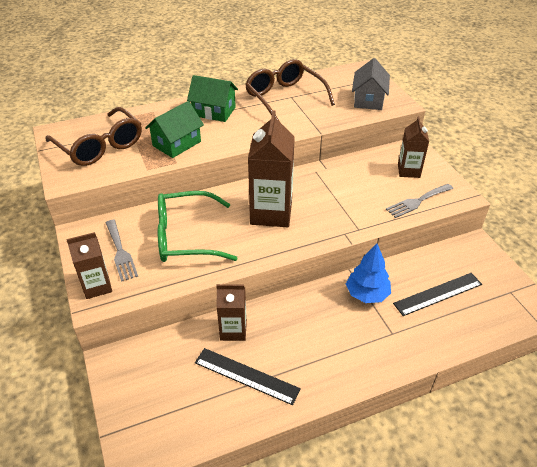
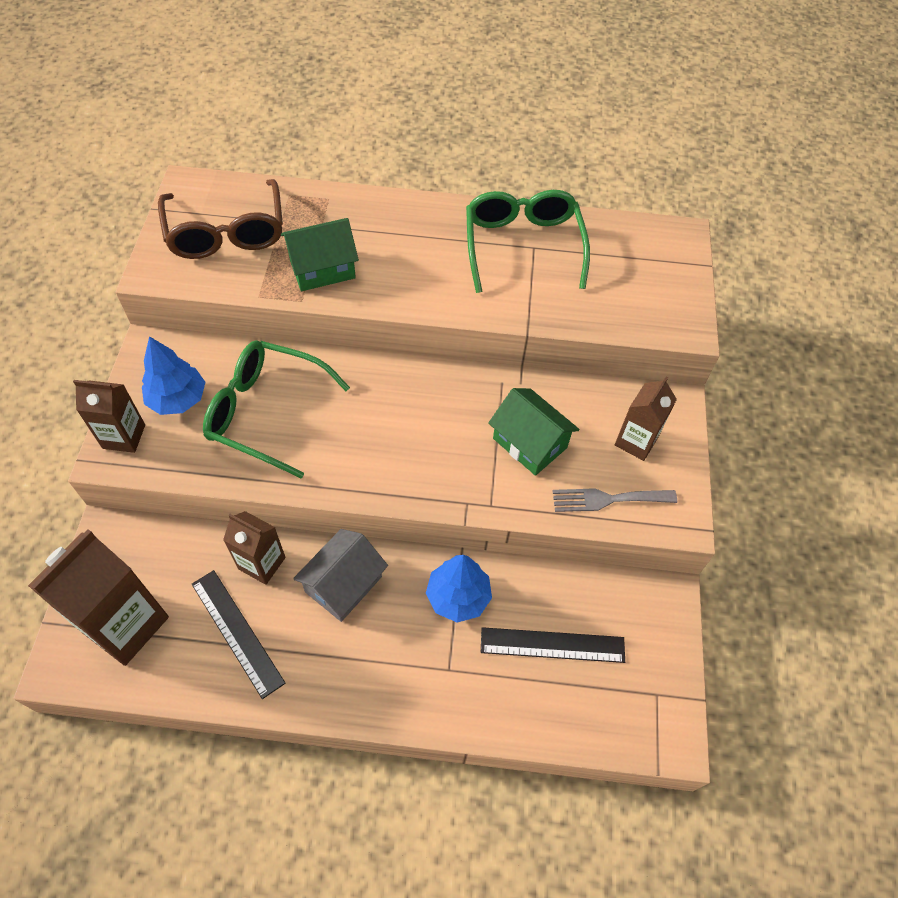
camera: 25 degrees right, 15 degrees up
grey fork [106,220,138,282] -> blue tree [142,336,206,415]
green house [187,75,238,122] -> green house moved to [488,388,580,476]
brown glasses [245,59,335,123] -> green glasses [466,190,590,293]
brown carton [248,111,295,227] -> brown carton moved to [28,529,169,666]
grey house [352,58,390,110] -> grey house moved to [293,529,388,622]

